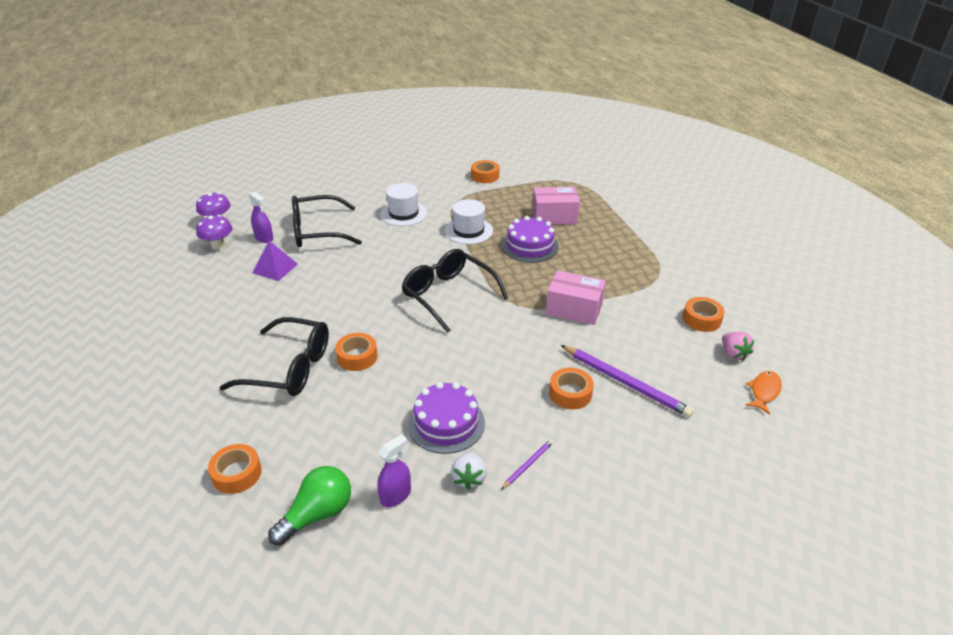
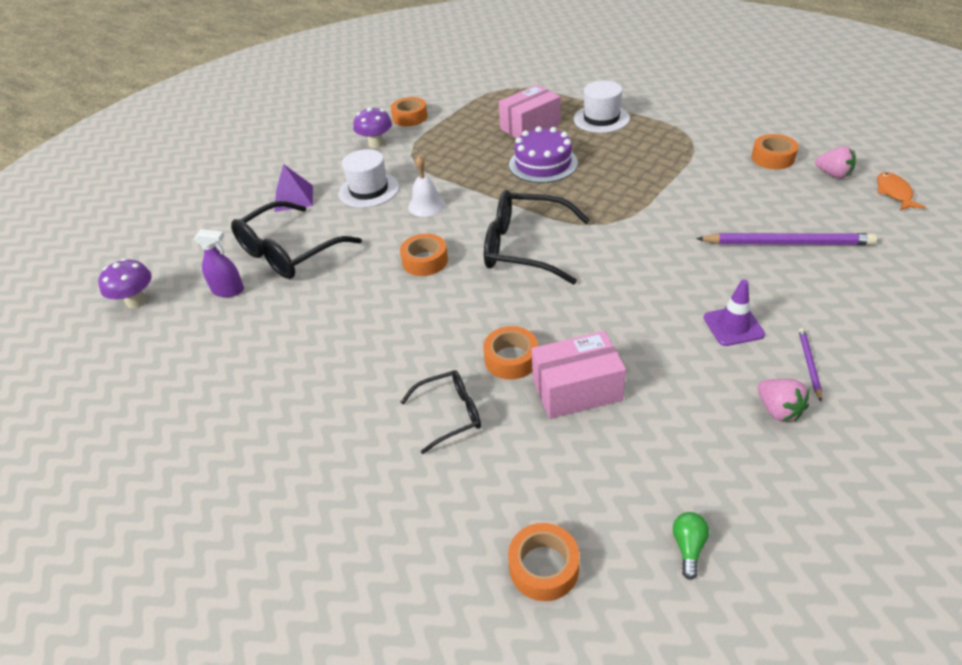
camera: 30 degrees left, 5 degrees up
purple mushroom [196,215,232,250] -> purple mushroom moved to [353,107,392,148]
black glasses [219,317,329,396] -> black glasses [401,370,481,454], size x0.56
purple pyramid [252,241,298,281] -> purple pyramid moved to [274,164,313,212]
green light bulb [268,466,351,546] -> green light bulb [673,512,709,580], size x0.51
purple spray bottle [377,434,411,507] -> none
purple cake [408,382,485,454] -> none
white hat [445,199,493,244] -> white hat moved to [574,81,630,133]
white strawberry [451,452,487,490] -> pink strawberry [758,379,810,422]
pink box [546,270,606,325] -> pink box moved to [532,331,626,419]
orange tape [549,368,594,409] -> orange tape moved to [400,234,448,276]
none -> white bell [408,156,445,217]
none -> purple traffic cone [704,280,765,346]

